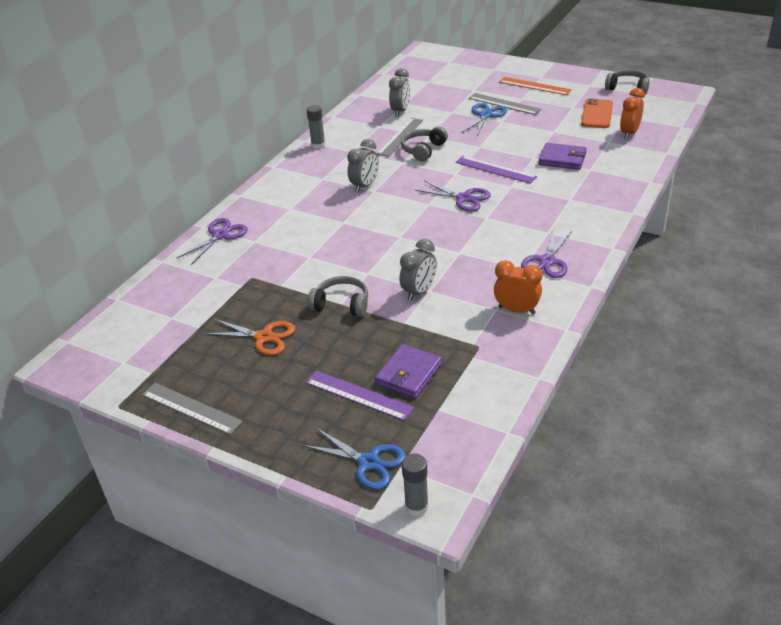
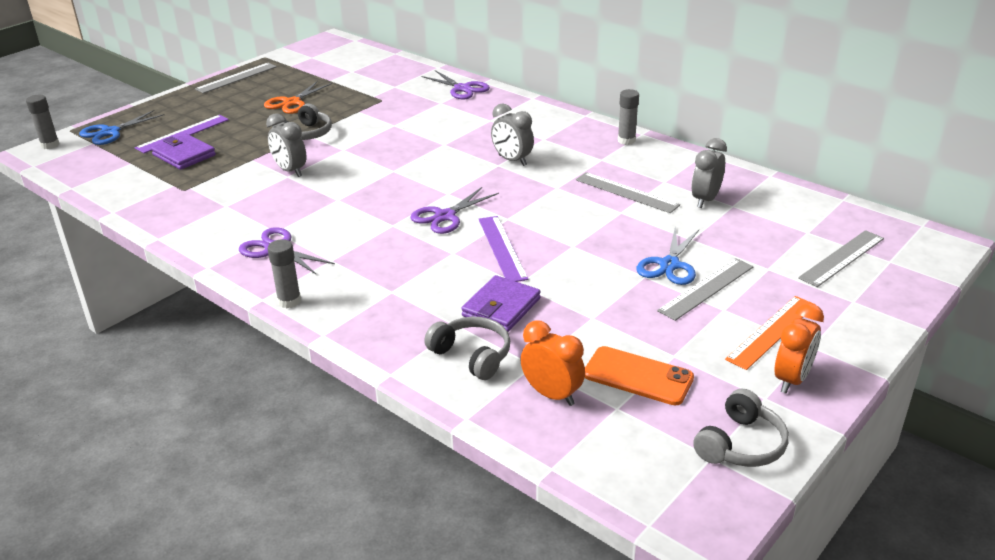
camera: 100 degrees right, 5 degrees down
grey clock [389,68,410,117] -> grey clock turned 90 degrees clockwise [691,138,727,208]
grey headphones [401,126,448,162] -> grey headphones moved to [424,317,510,380]
purple ruler [456,156,537,184] -> purple ruler turned 60 degrees counterclockwise [479,216,528,282]
blue scissors [462,103,507,135] -> blue scissors turned 75 degrees clockwise [636,228,699,285]
orange clock [494,260,542,314] -> orange clock moved to [775,303,824,393]
none -> grey glue stick [268,239,301,308]
none -> grey ruler [798,230,884,287]

